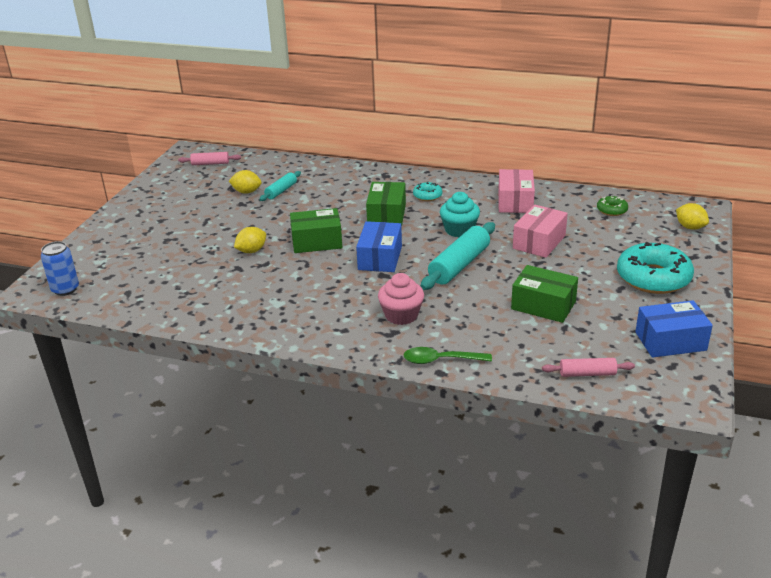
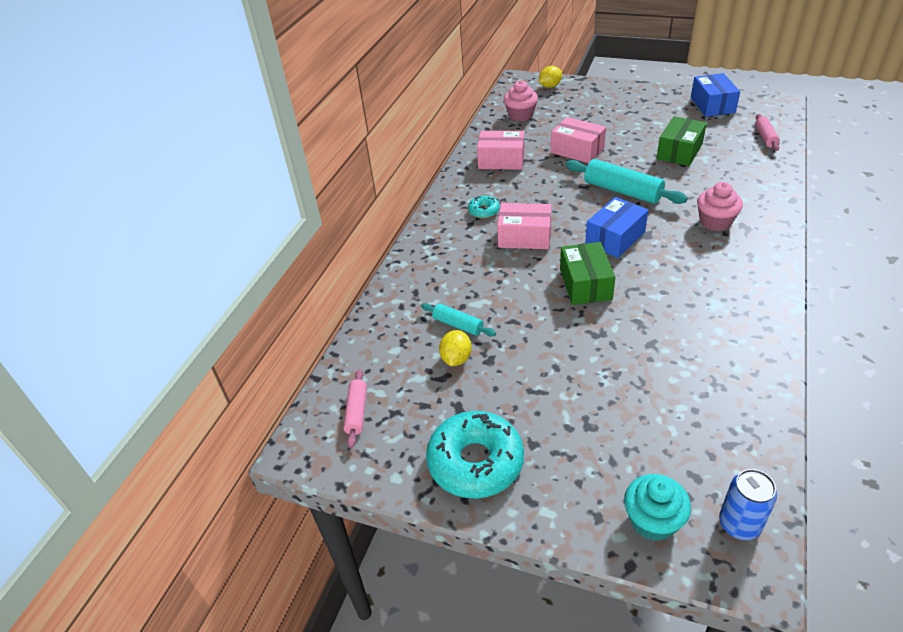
camera: 85 degrees left, 10 degrees up
yellow lemon [234,227,266,253] -> none
blue box [356,221,402,272] -> blue box turned 60 degrees counterclockwise [585,197,648,258]
green box [366,182,406,227] -> pink box [497,203,552,249]
green spoon [404,347,492,364] -> none
turquoise cupcake [440,192,480,237] -> turquoise cupcake moved to [624,474,691,541]
green donut [597,195,628,216] -> pink cupcake [503,81,538,121]
turquoise donut [617,242,694,294] -> turquoise donut moved to [426,411,524,499]

